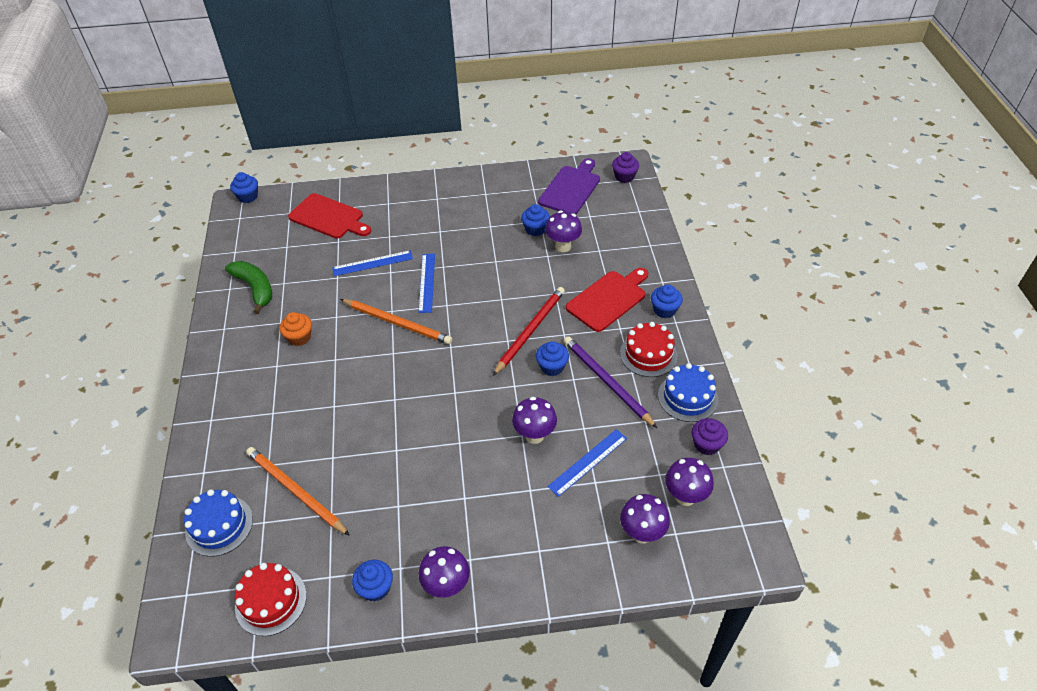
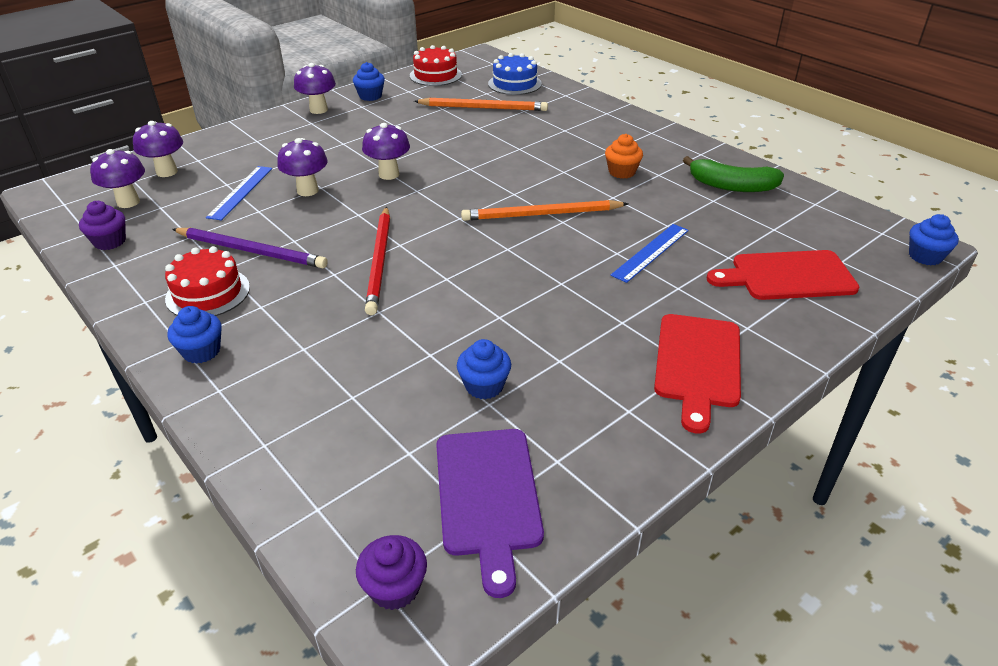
camera: 145 degrees right, 10 degrees down
blue ruler [418,254,435,313] -> none
blue cupcake [536,341,569,376] -> none
purple mushroom [545,211,582,252] -> purple mushroom moved to [362,123,410,180]
red cutting board [566,268,648,332] -> red cutting board moved to [654,314,741,434]
blue cake [658,363,719,422] -> none

